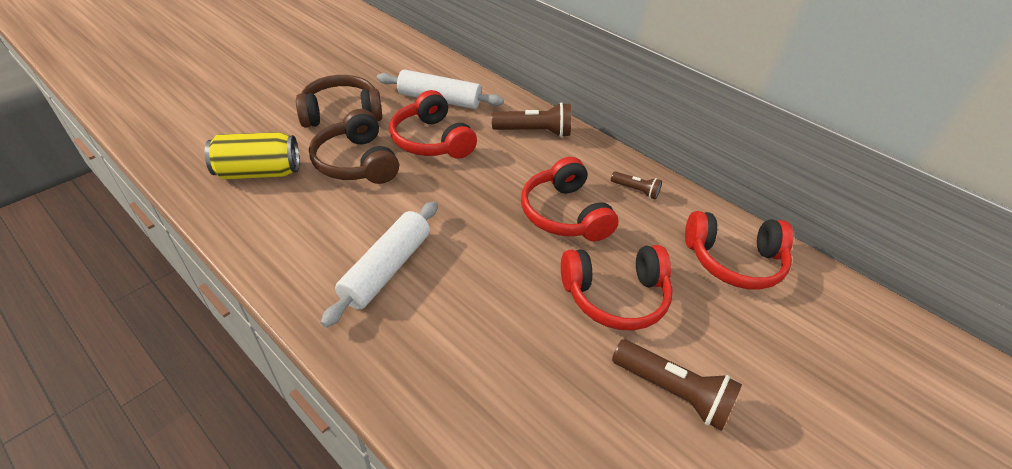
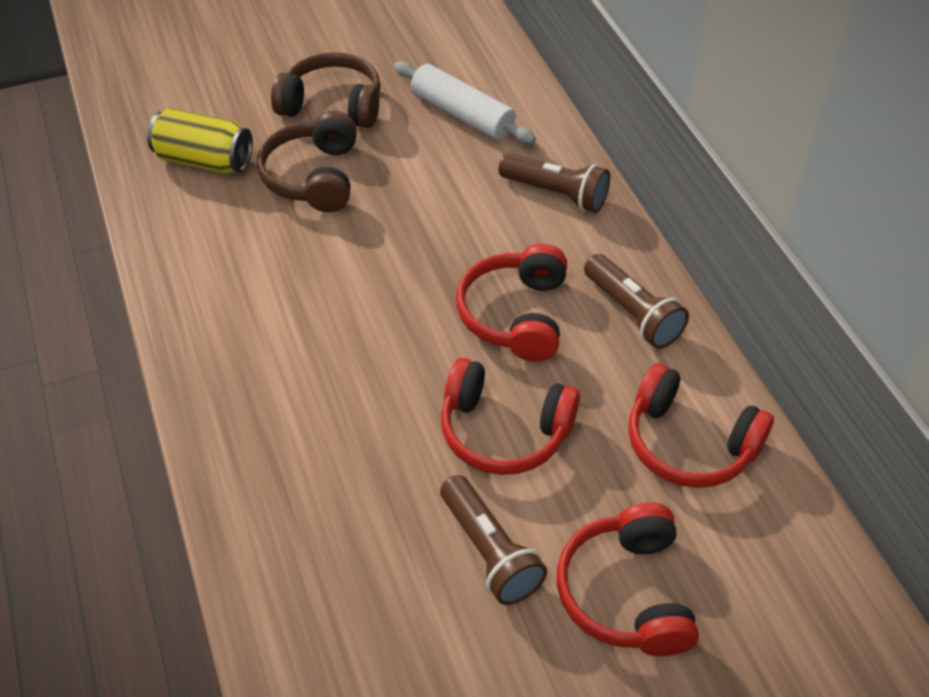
camera: 30 degrees right, 5 degrees up
white rolling pin [321,201,438,328] -> none
red headphones [390,90,477,159] -> red headphones moved to [557,503,699,656]
brown flashlight [611,171,662,199] -> brown flashlight [584,254,689,349], size x1.77

